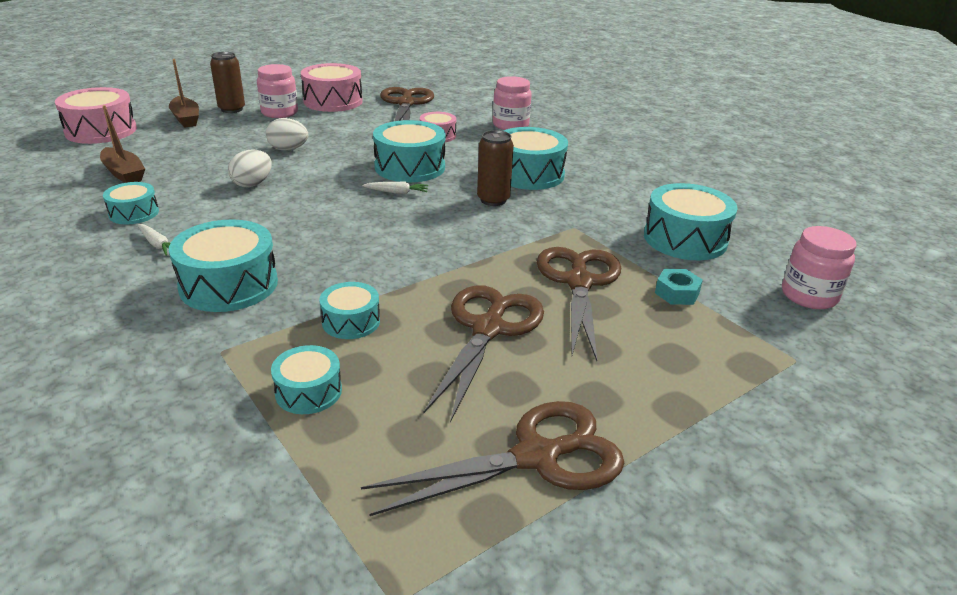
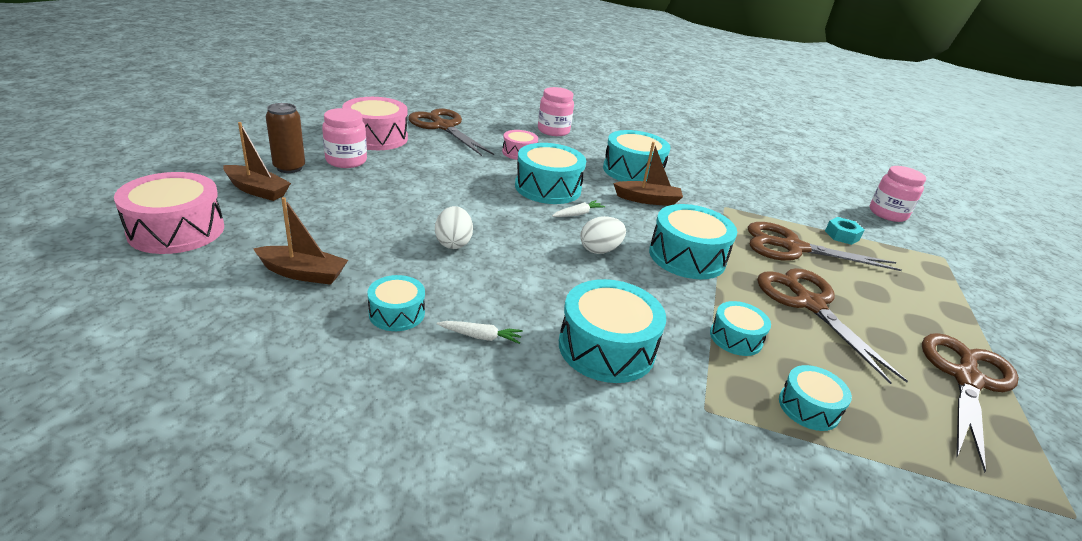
camera: 40 degrees left, 0 degrees up
white egg [266,118,308,150] -> white egg moved to [580,216,626,254]
brown can [477,130,514,206] -> brown boat [613,142,683,206]
brown scissors [537,247,621,361] -> brown scissors turned 45 degrees counterclockwise [748,222,902,271]
turquoise drum [644,183,738,260] -> turquoise drum moved to [649,204,737,279]

